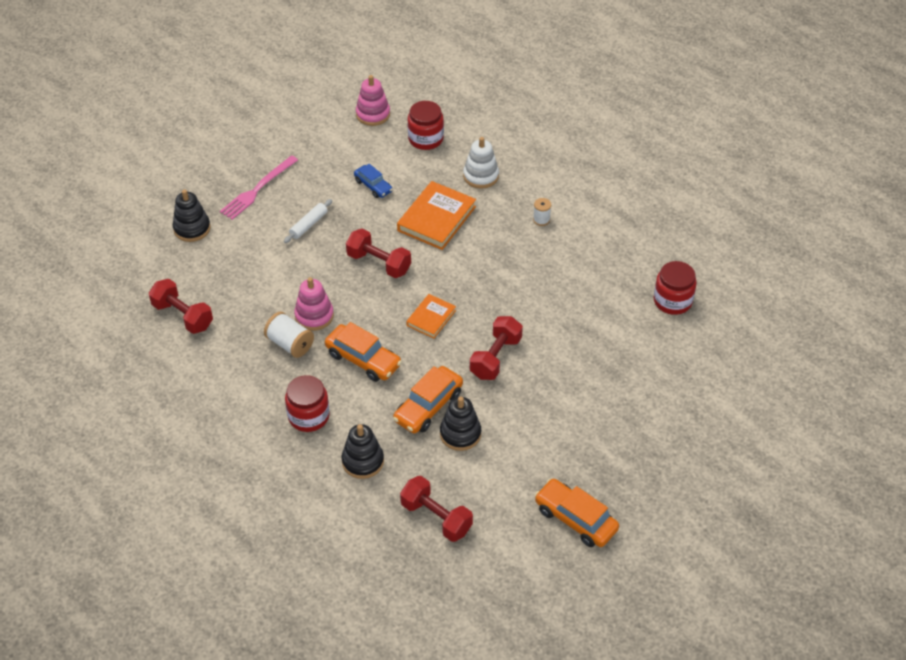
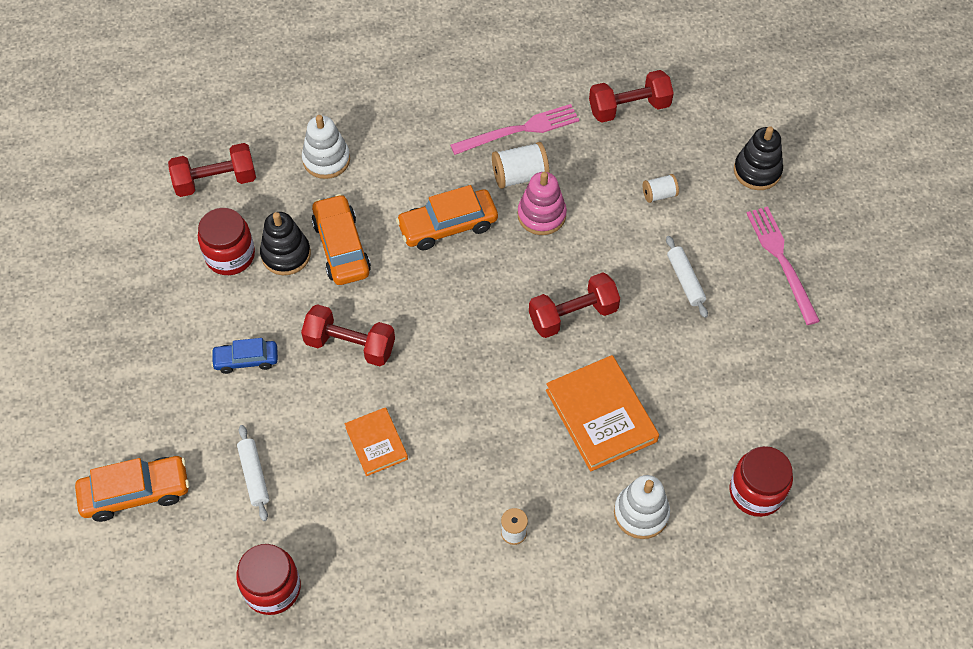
camera: 125 degrees right, 10 degrees up
red jar [285,375,330,432] -> red jar moved to [198,208,255,275]
black stacking toy [342,424,384,479] -> white stacking toy [302,115,350,179]
blue car [354,164,393,198] -> blue car moved to [211,338,278,374]
pink stacking toy [356,75,390,126] -> none
orange book [406,294,456,339] -> orange book moved to [345,407,408,476]
red dumbbell [470,316,523,380] -> red dumbbell turned 45 degrees counterclockwise [301,304,395,366]
orange car [535,478,619,547] -> orange car moved to [75,456,190,522]
none -> white rolling pin [237,425,269,521]
none -> pink fork [450,104,579,155]
none -> white spool [643,174,679,203]

